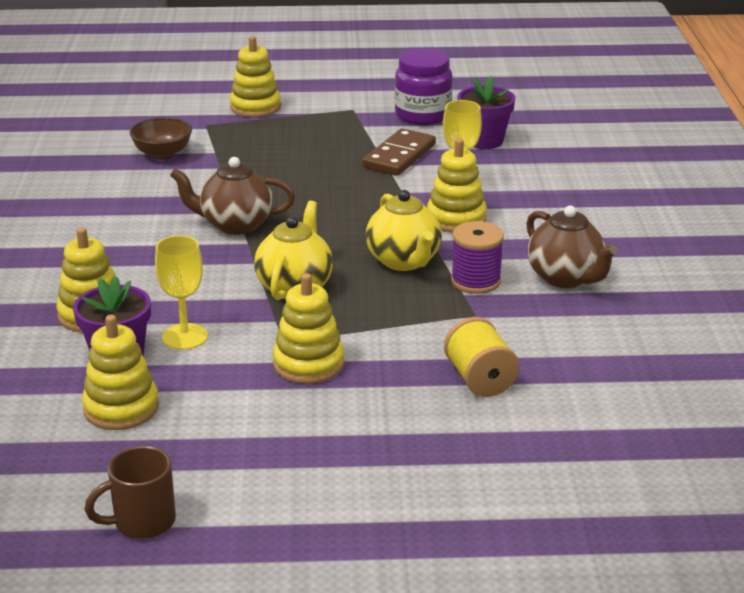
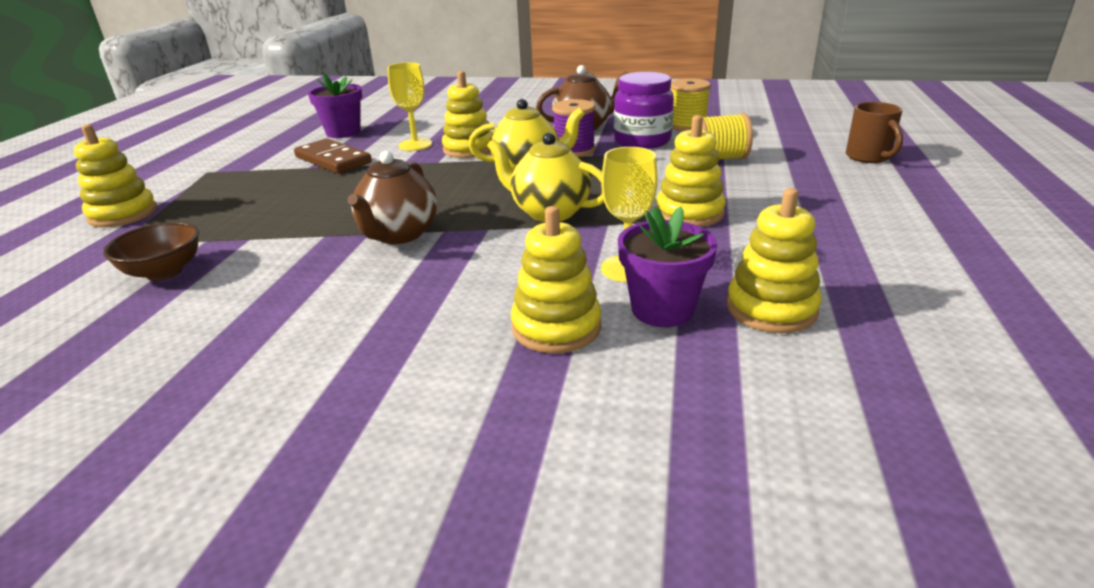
camera: 75 degrees left, 0 degrees up
brown mug [85,446,176,539] -> brown mug moved to [846,102,903,163]
purple jar [395,49,453,125] -> purple jar moved to [614,72,674,149]
none -> yellow spool [671,78,711,131]

